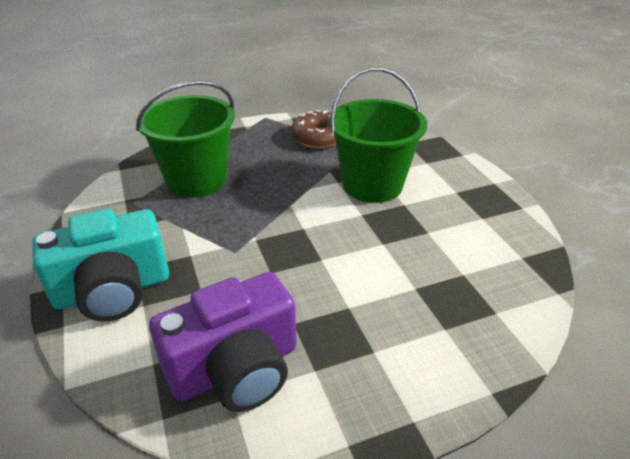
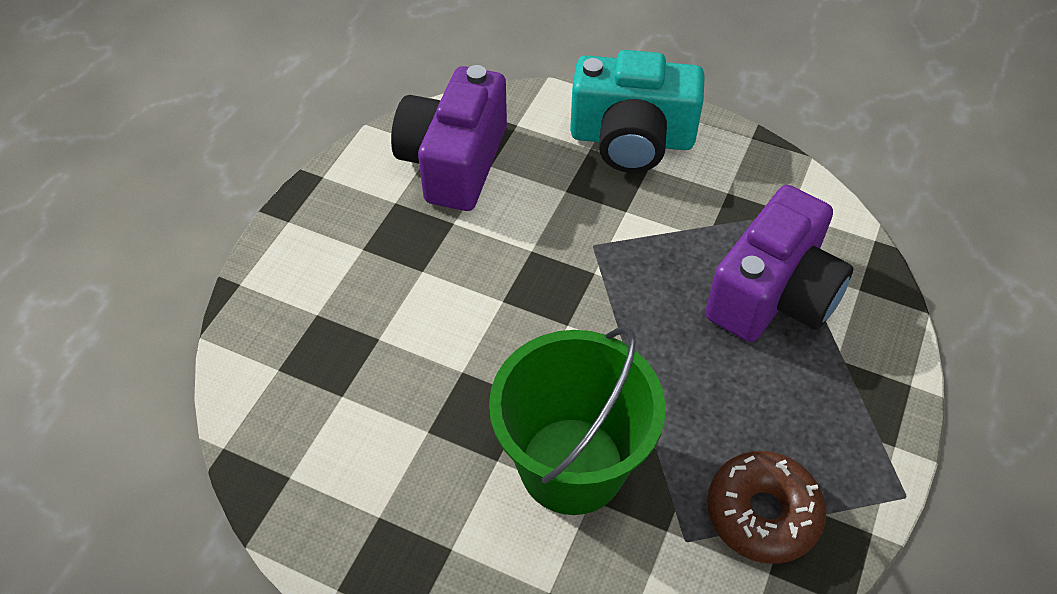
camera: 135 degrees right, 15 degrees up
turquoise camera [33,208,169,321] -> turquoise camera turned 105 degrees counterclockwise [570,50,705,173]
green bucket [136,80,235,197] -> purple camera [705,185,853,342]

